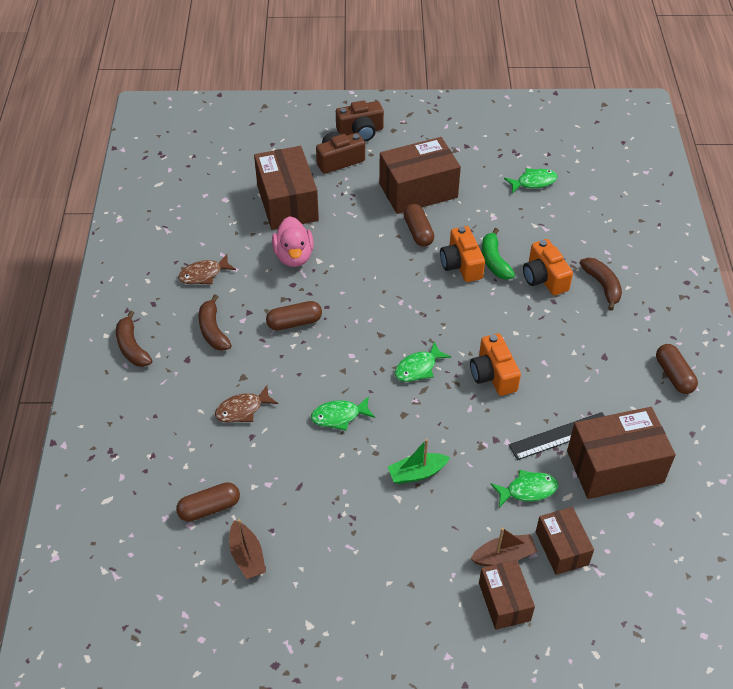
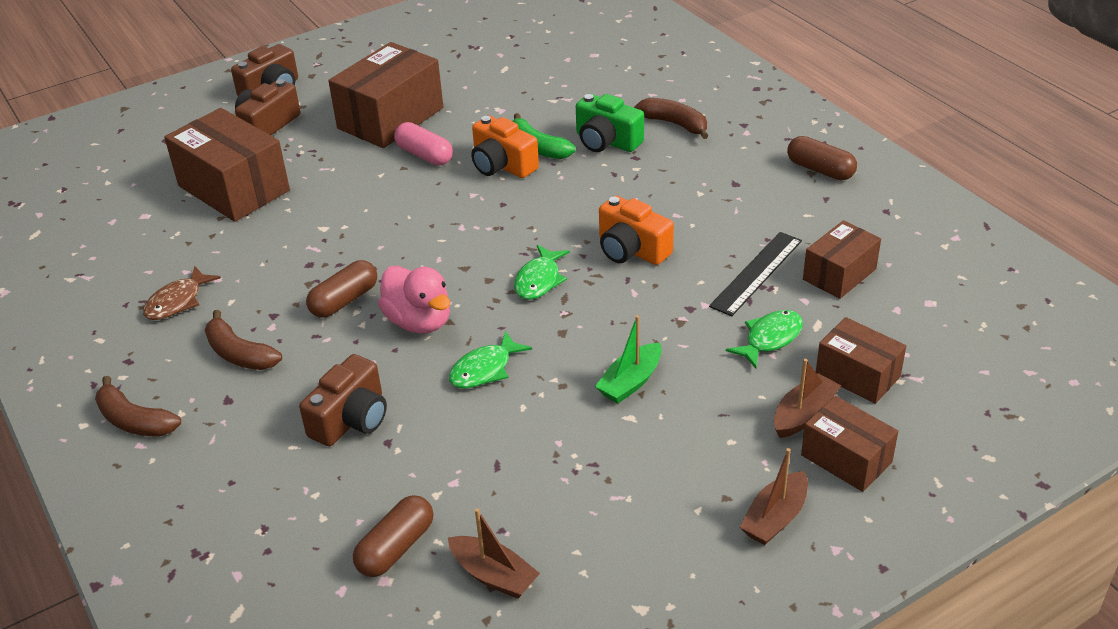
camera: 30 degrees left, 10 degrees down
brown fish [215,385,278,423] -> brown camera [299,354,387,446]
pink duck [272,216,314,267] -> pink duck moved to [378,266,450,334]
brown capsule [404,204,434,247] -> pink capsule [394,122,453,166]
green fish [504,168,558,193] -> none
orange camera [523,239,573,295] -> green camera [576,94,644,152]
brown box [567,407,676,499] -> brown box [803,220,881,299], size x0.59
none -> brown boat [740,448,808,545]

